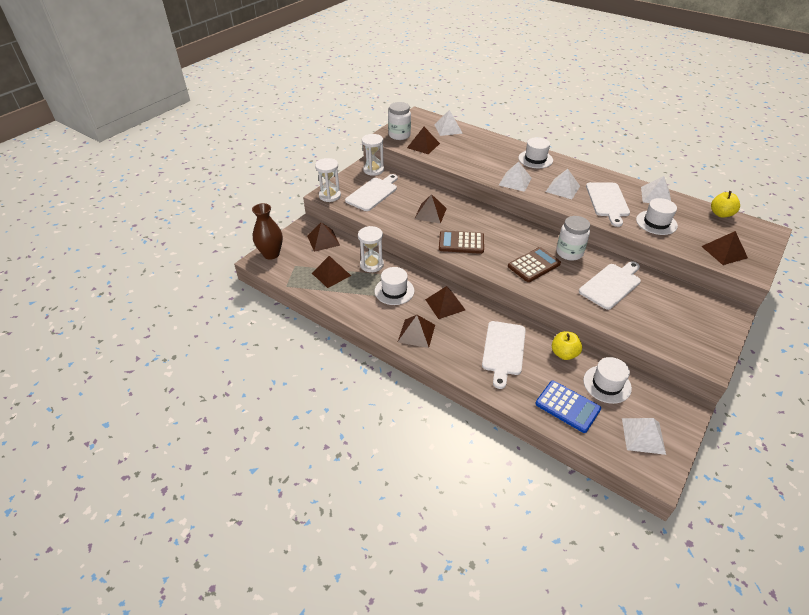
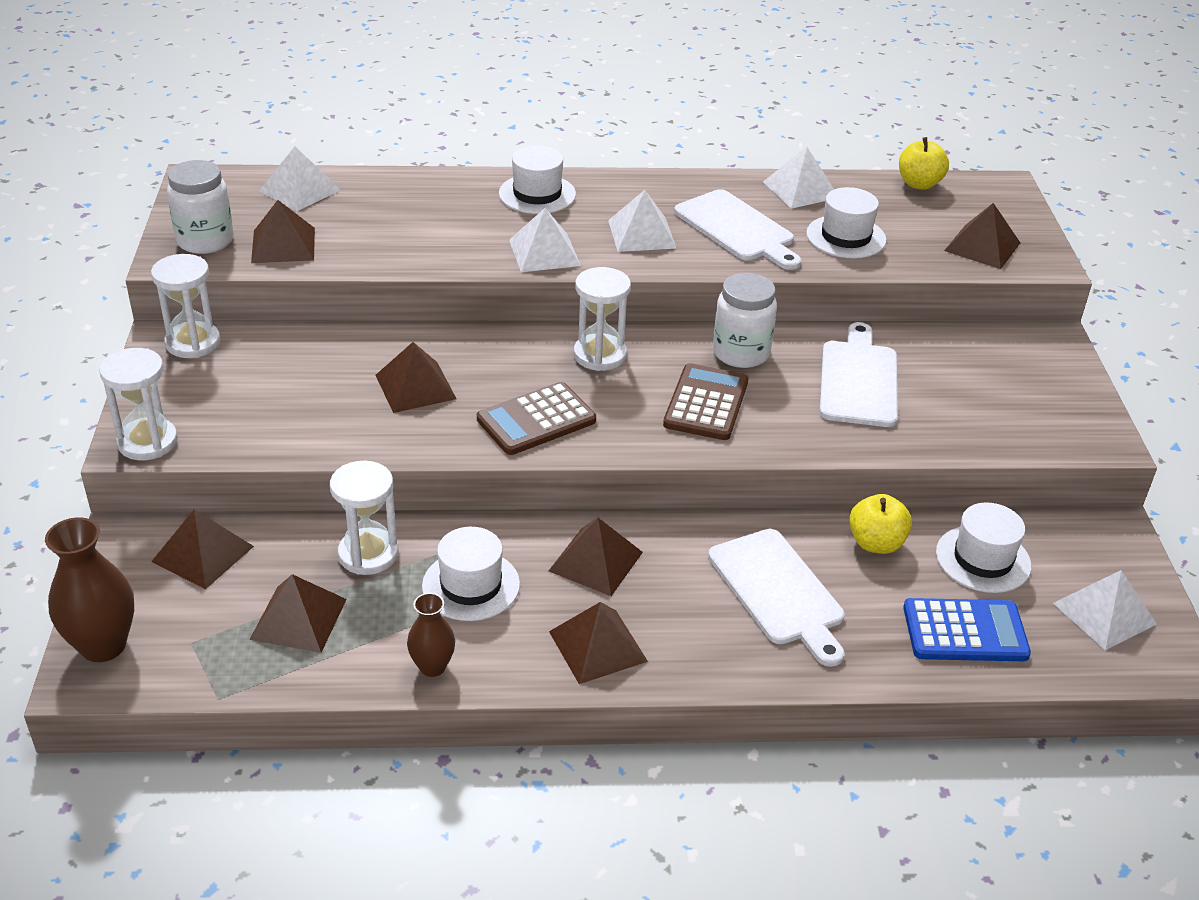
camera: 40 degrees left, 5 degrees down
white cutting board [345,174,398,211] -> none
none -> brown vase [407,593,455,677]
none -> white hourglass [573,267,631,371]

